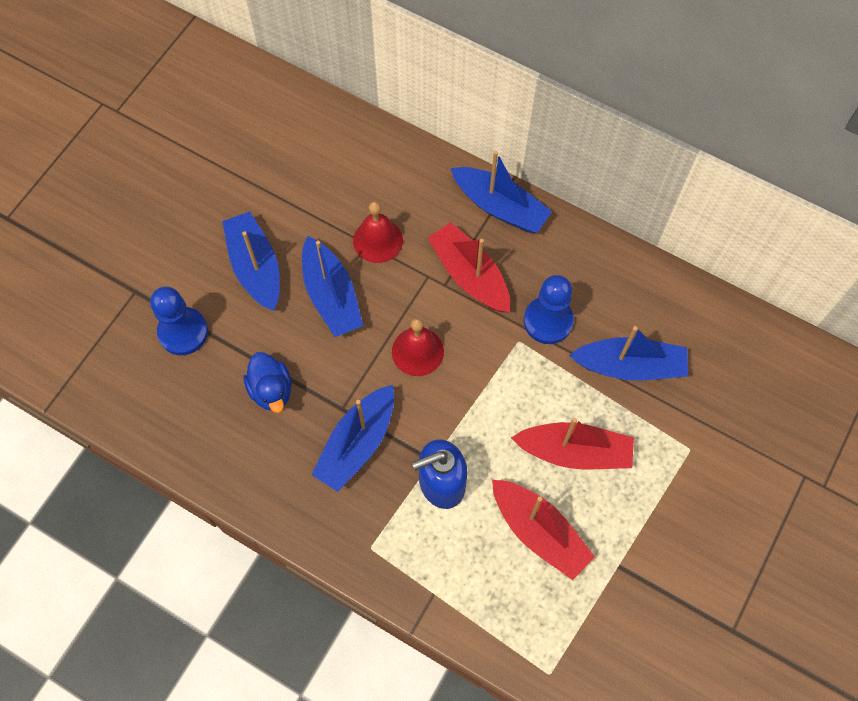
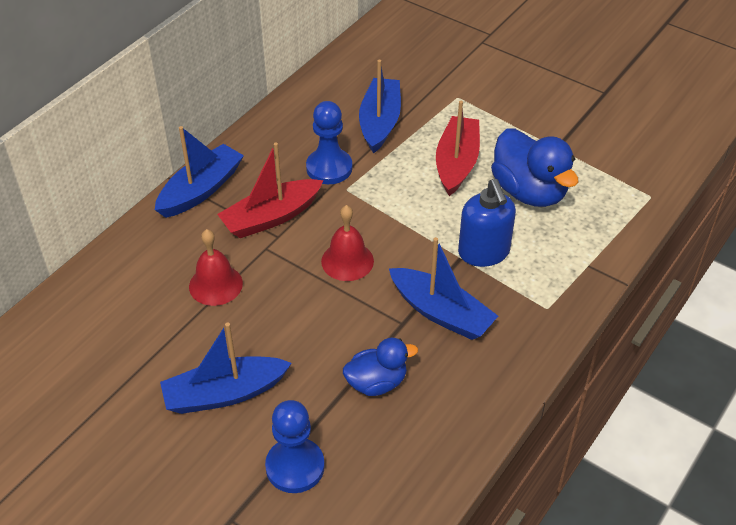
camera: 85 degrees left, 20 degrees down
blue boat [302,236,363,337] -> none
red boat [492,480,595,580] -> blue duck [491,129,578,207]

